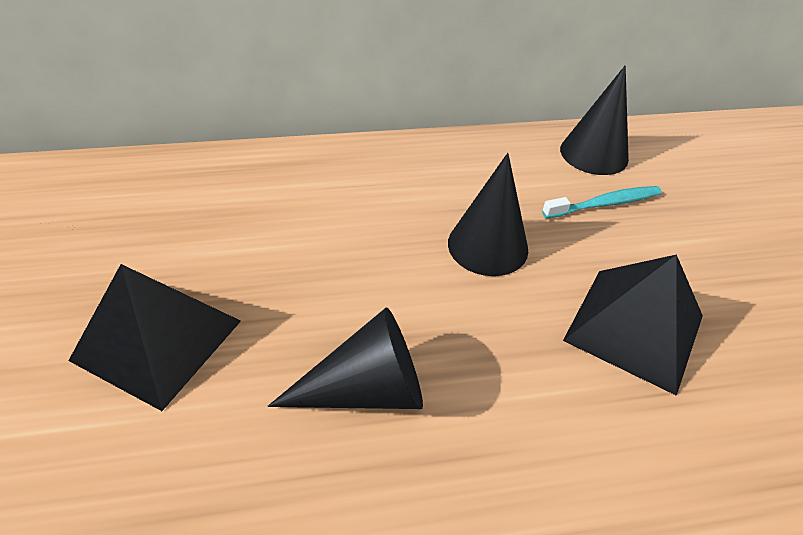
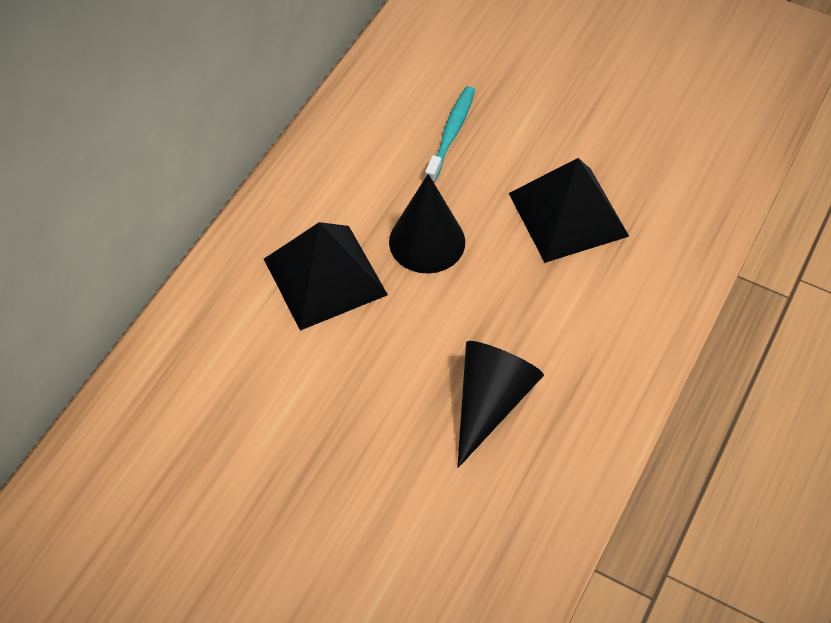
camera: 50 degrees left, 10 degrees up
black pyramid [68,264,241,411] -> black pyramid moved to [264,222,388,331]
black cone [560,65,629,175] -> none

